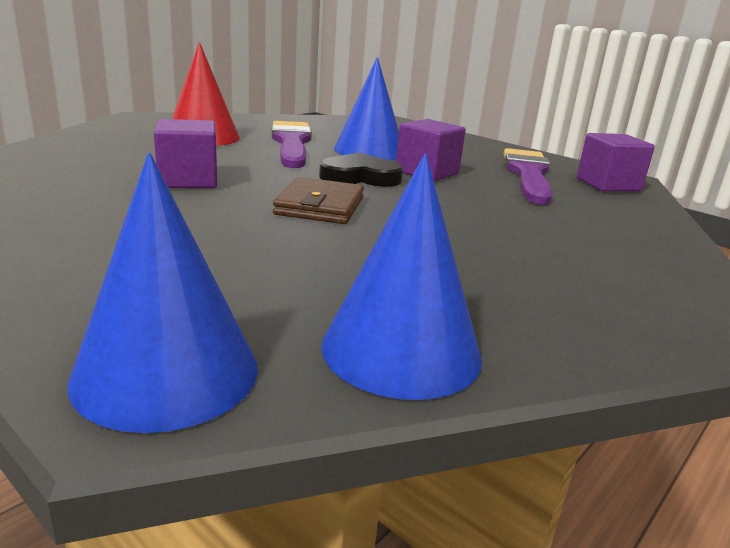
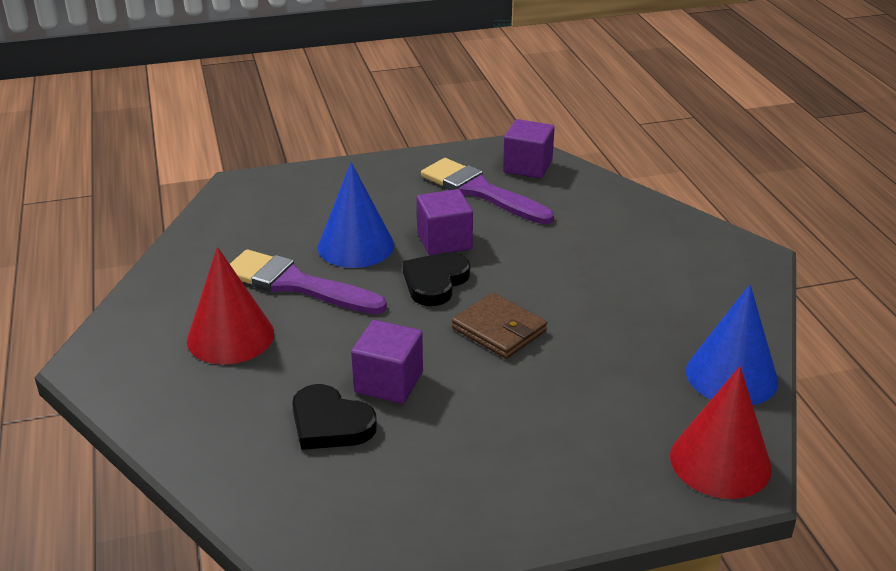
camera: 55 degrees left, 10 degrees up
blue cone [68,152,258,433] -> red cone [670,366,772,499]
none -> black heart [292,384,377,450]

